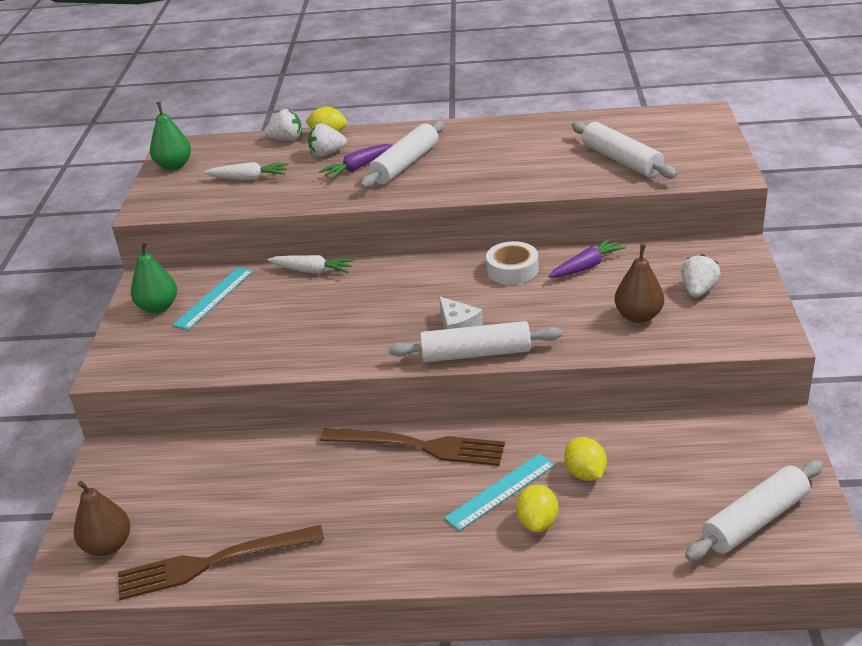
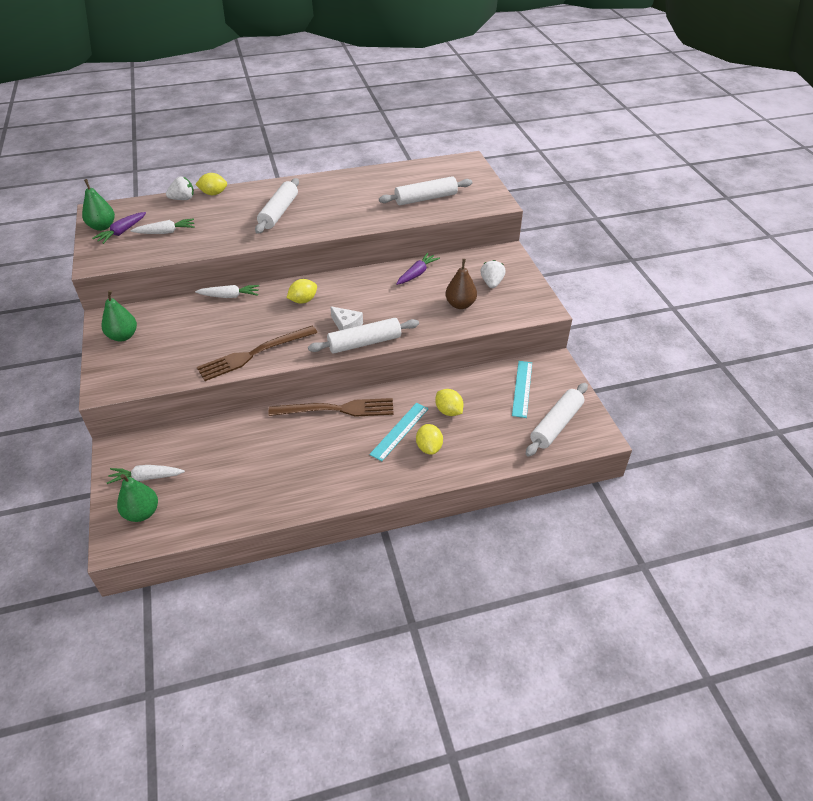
camera: 20 degrees left, 10 degrees up
brown pear [74,481,130,556] -> green pear [117,474,158,522]
brown fork [118,525,324,600] -> brown fork moved to [197,326,317,381]
turquoise ruler [173,267,253,330] -> turquoise ruler moved to [512,361,532,418]
white strawberry [308,123,347,157] -> none
purple carrot [319,144,393,179] -> purple carrot moved to [92,212,146,244]
white tape [486,241,539,285] -> none
white rolling pin [572,121,677,179] -> white rolling pin turned 60 degrees counterclockwise [379,176,472,205]
none -> white carrot [107,465,185,484]
none -> yellow lemon [286,279,317,304]

